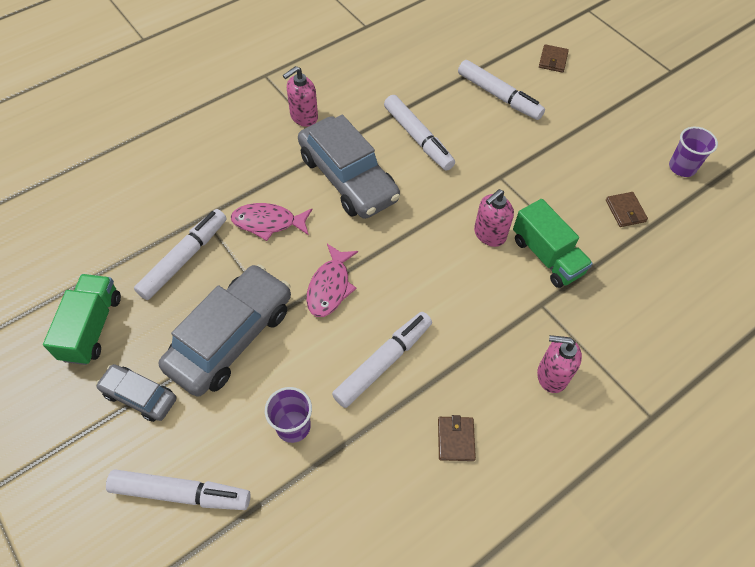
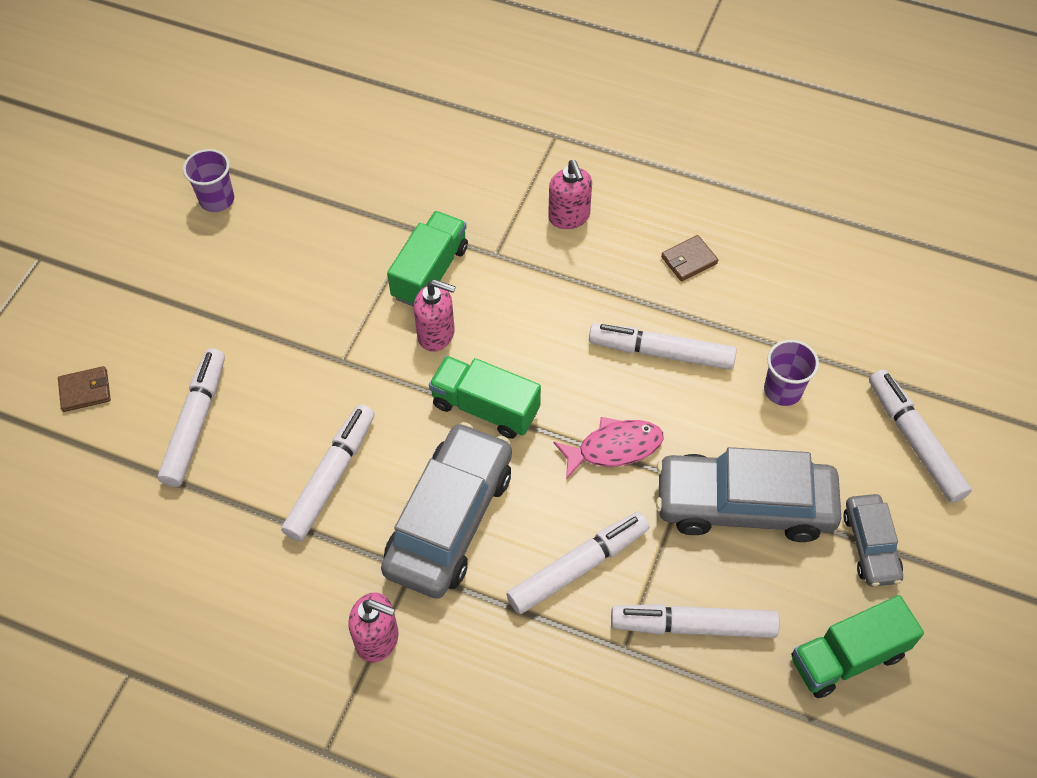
camera: 120 degrees left, 0 degrees up
pink fish [231,203,312,241] -> white marker [506,512,649,614]
brown wallet [606,192,648,227] -> none
none -> green truck [429,356,541,439]

